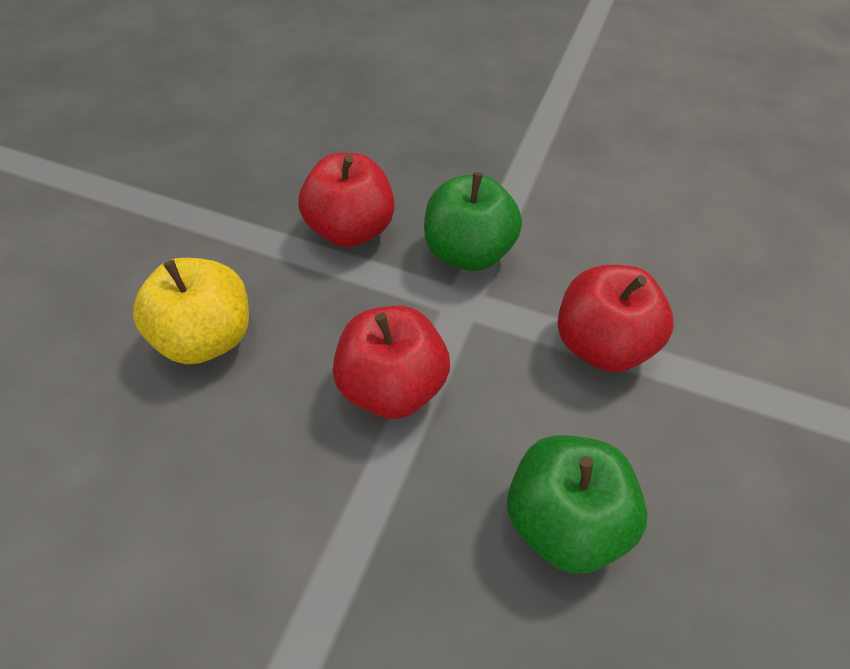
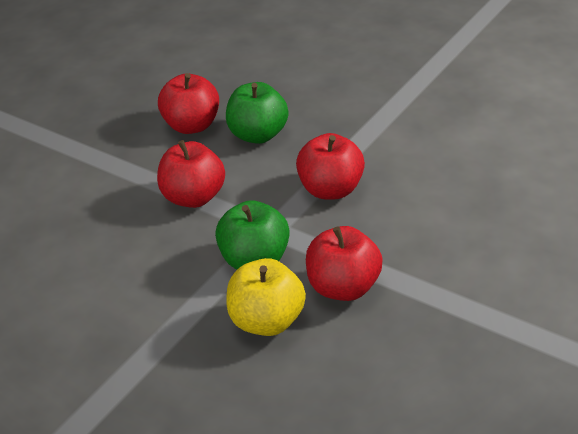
camera: 165 degrees left, 15 degrees down
yellow apple [133,258,249,364] -> yellow apple moved to [226,258,306,336]
none -> red apple [158,73,219,134]

